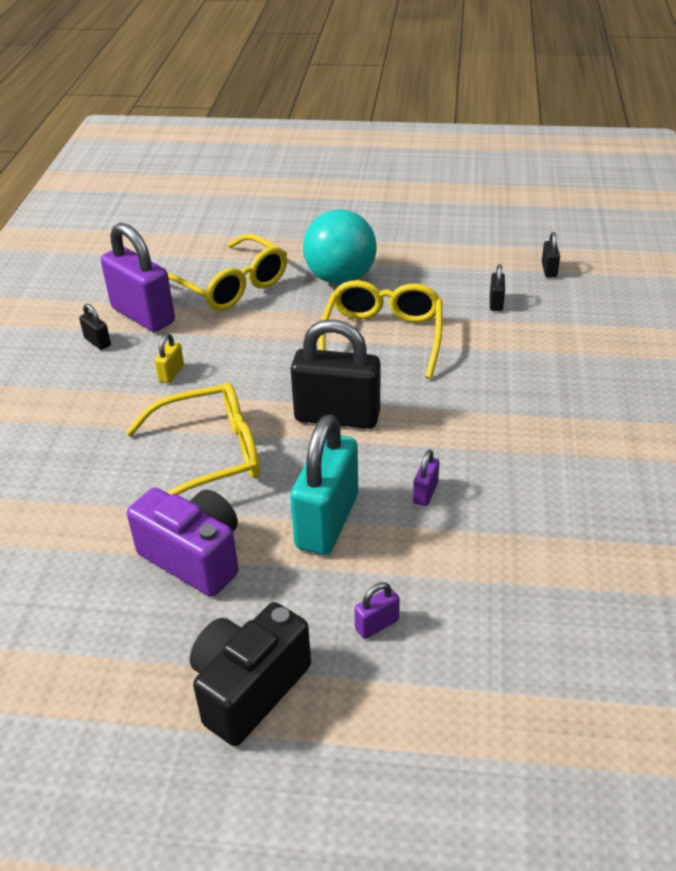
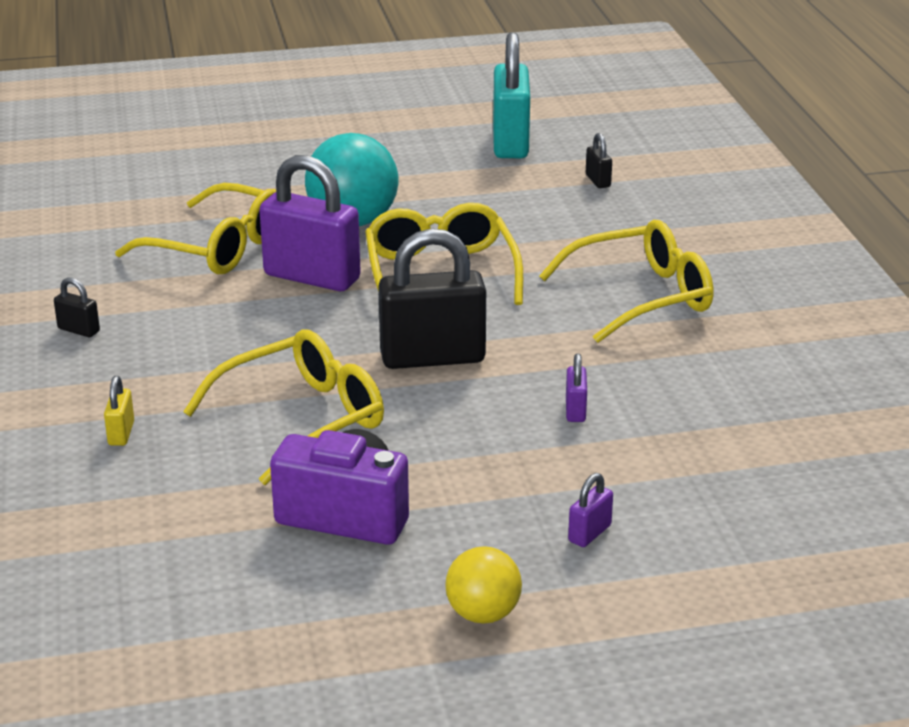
camera: 20 degrees left, 10 degrees down
purple padlock [101,223,175,332] -> purple padlock moved to [259,155,361,291]
yellow padlock [155,333,184,383] -> yellow padlock moved to [104,376,134,446]
black camera [190,602,311,746] -> yellow ball [445,546,522,624]
turquoise padlock [290,414,358,555] -> turquoise padlock moved to [493,32,530,158]
black padlock [490,264,505,311] -> none
none -> yellow glasses [539,220,714,343]

